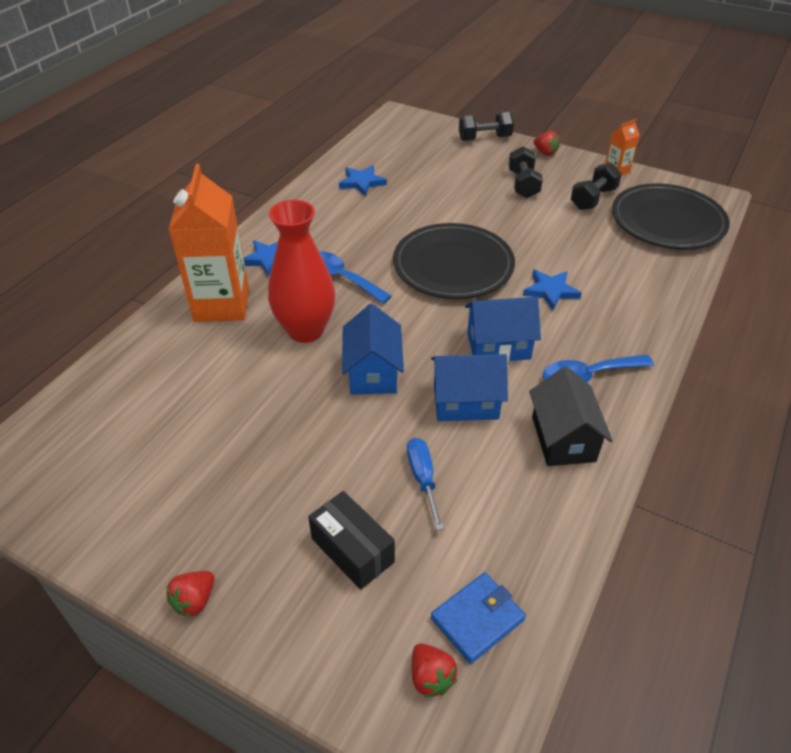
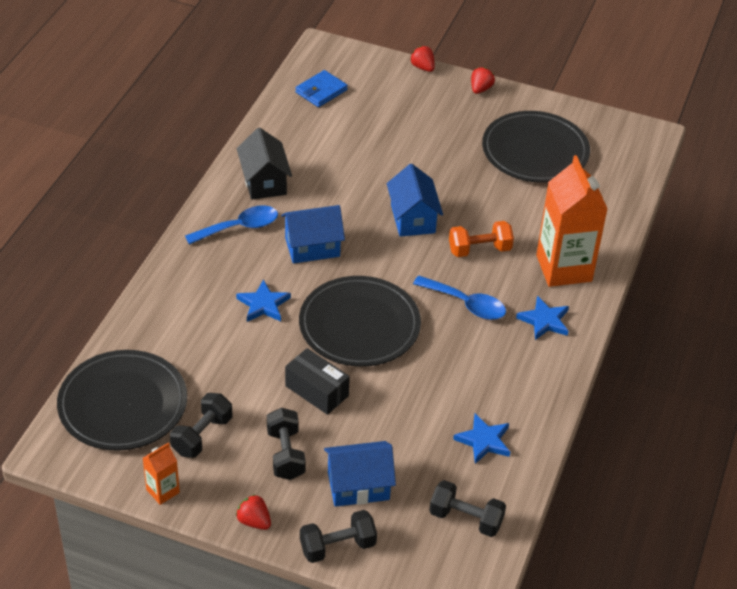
camera: 170 degrees right, 0 degrees up
red vase [268,200,335,343] -> orange dumbbell [449,221,514,257]
black box [308,491,395,590] -> black box moved to [285,348,350,415]
blue screwdriver [407,438,444,530] -> none
red strawberry [412,643,457,697] -> red strawberry moved to [411,46,435,72]
blue house [431,354,508,421] -> blue house moved to [324,441,396,507]
none -> black dumbbell [429,480,506,537]
none -> black plate [482,111,590,183]

